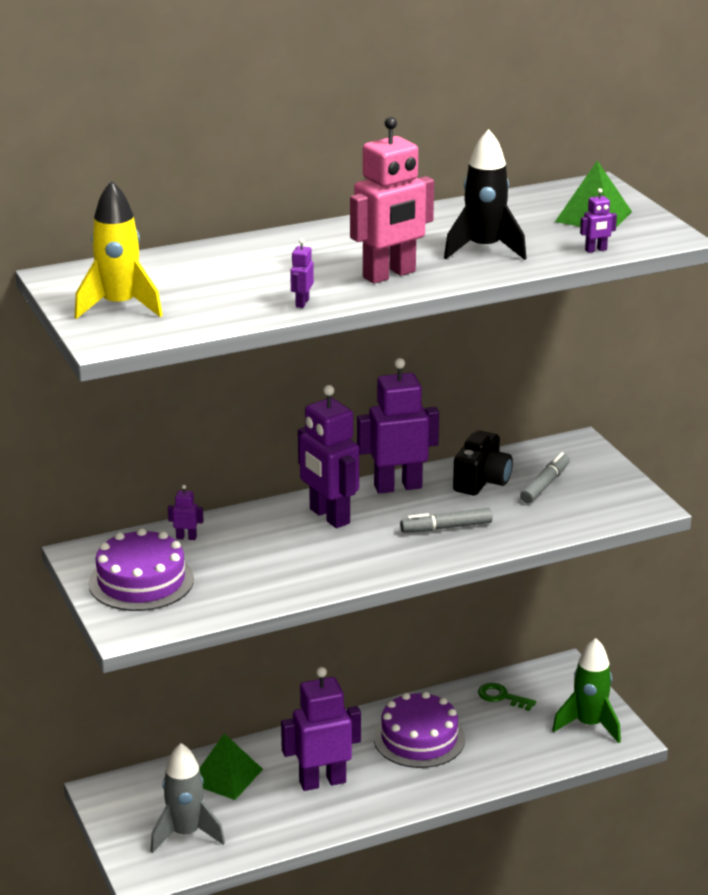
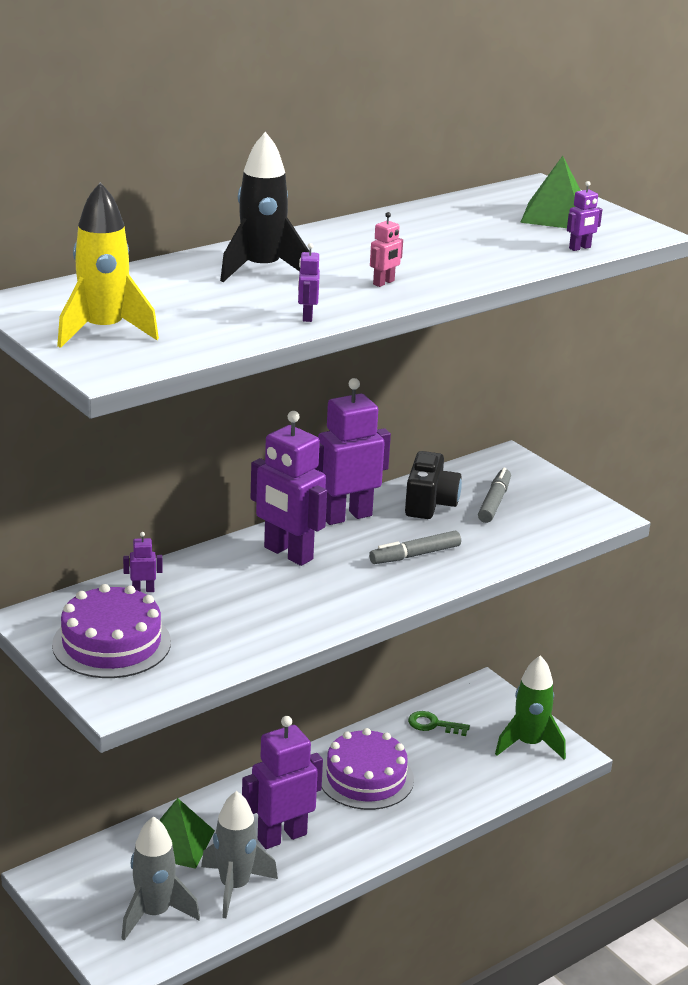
camera: 15 degrees left, 0 degrees up
pink robot [350,117,434,284] -> pink robot [370,212,403,287], size x0.41
black rocket [444,129,526,260] -> black rocket moved to [220,132,309,282]
none -> grey rocket [201,791,278,918]

